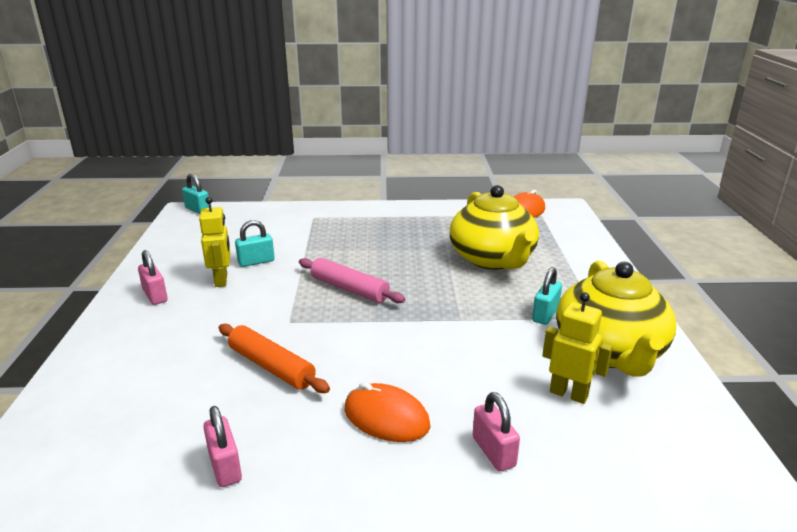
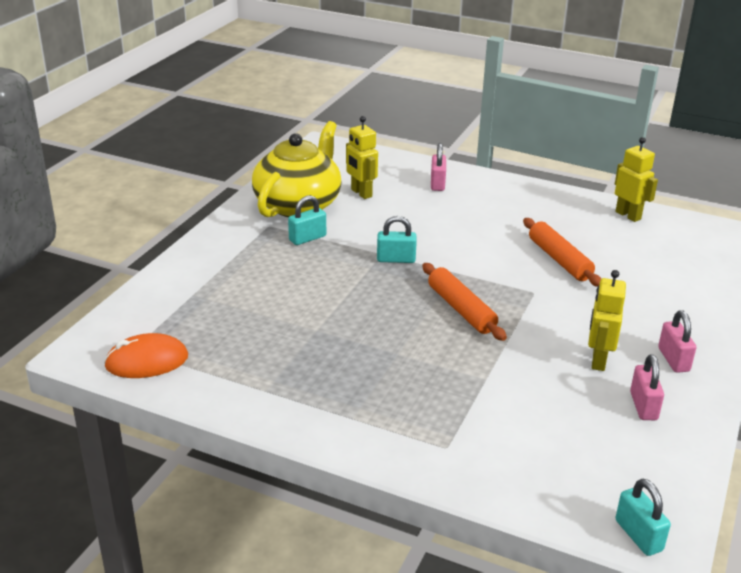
camera: 155 degrees left, 5 degrees up
pink padlock [203,406,242,487] -> pink padlock moved to [630,354,664,420]
turquoise padlock [235,220,275,267] -> turquoise padlock moved to [377,216,417,263]
pink rolling pin [299,258,405,303] -> orange rolling pin [422,263,507,341]
orange mouse [345,382,430,442] -> none
yellow teapot [450,185,539,270] -> none
none -> yellow robot [615,137,658,222]

